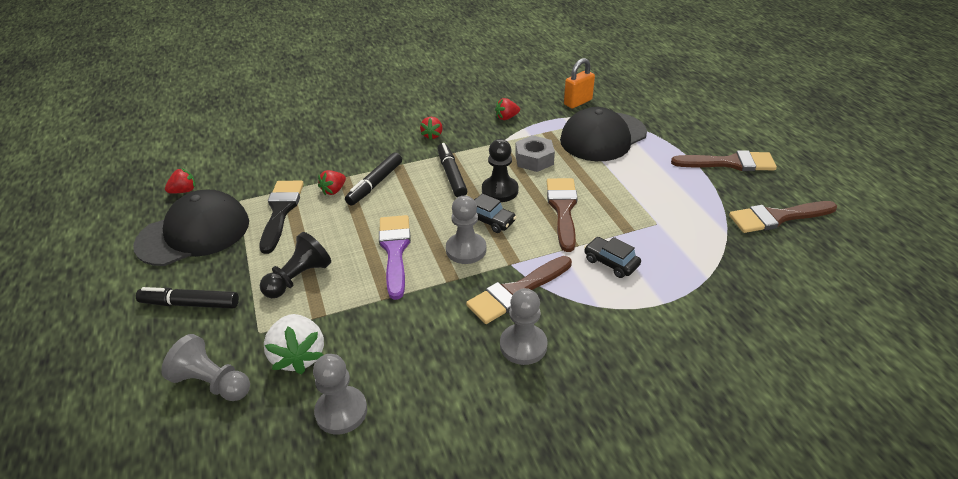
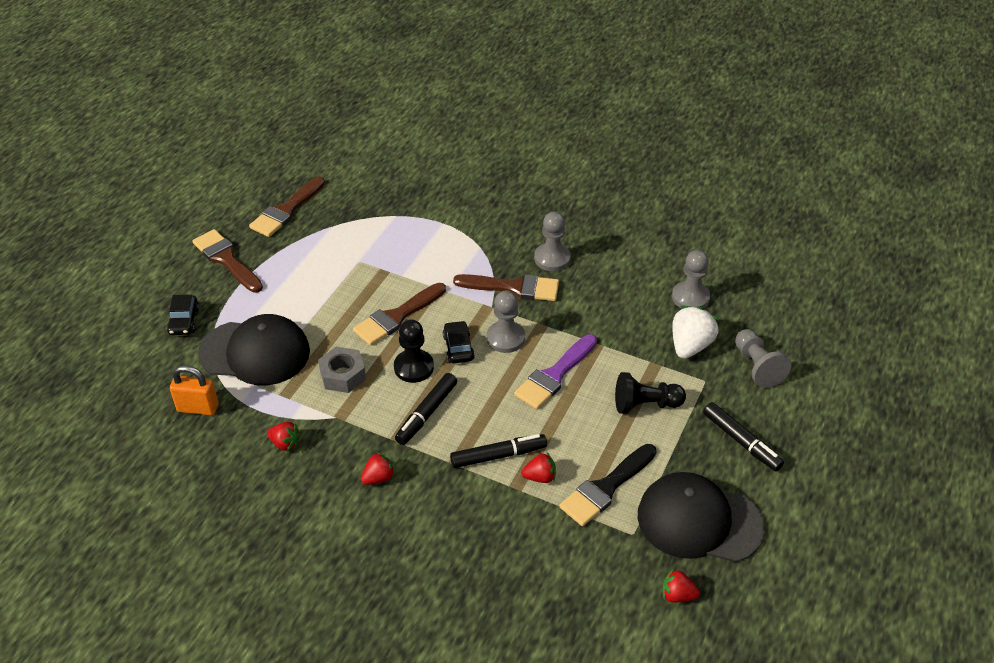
camera: 135 degrees left, 5 degrees up
black car [584,237,641,278] -> black car moved to [167,295,199,335]
brown brush [729,201,837,233] -> brown brush turned 90 degrees clockwise [249,176,325,237]

